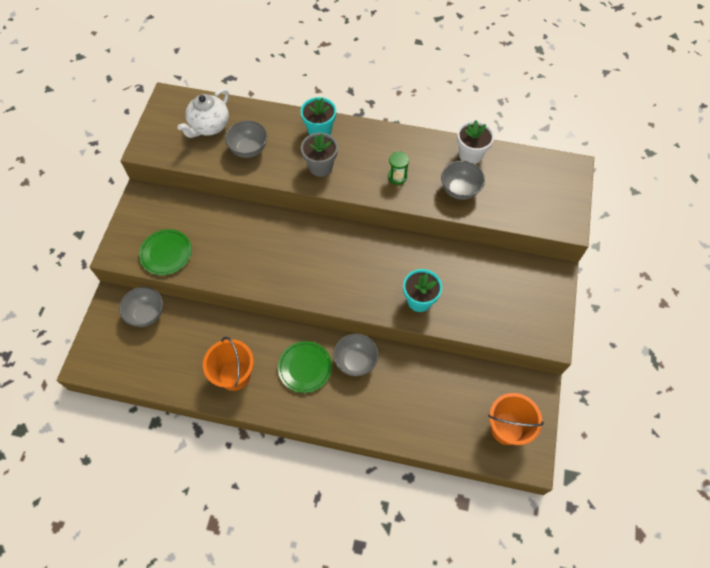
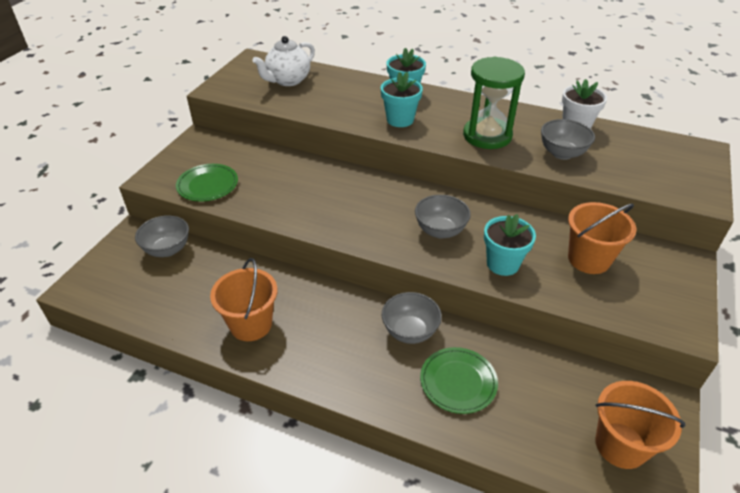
camera: 10 degrees right, 20 degrees down
grey bowl [225,121,267,158] -> grey bowl moved to [415,195,471,238]
green plate [278,341,332,393] -> green plate moved to [420,347,498,414]
grey flower pot [301,133,338,177] -> turquoise flower pot [381,72,423,127]
green hourglass [388,151,409,185] -> green hourglass [463,57,525,149], size x2.16
none -> orange bucket [568,202,636,274]

